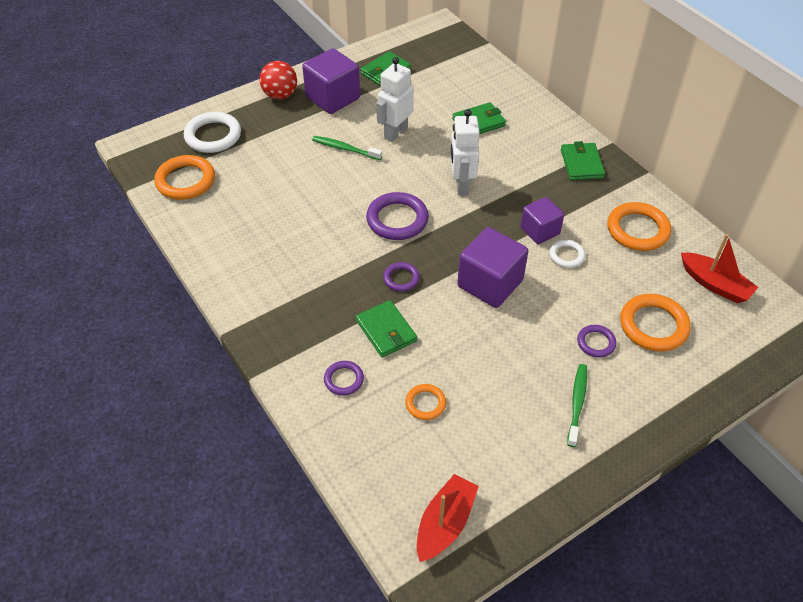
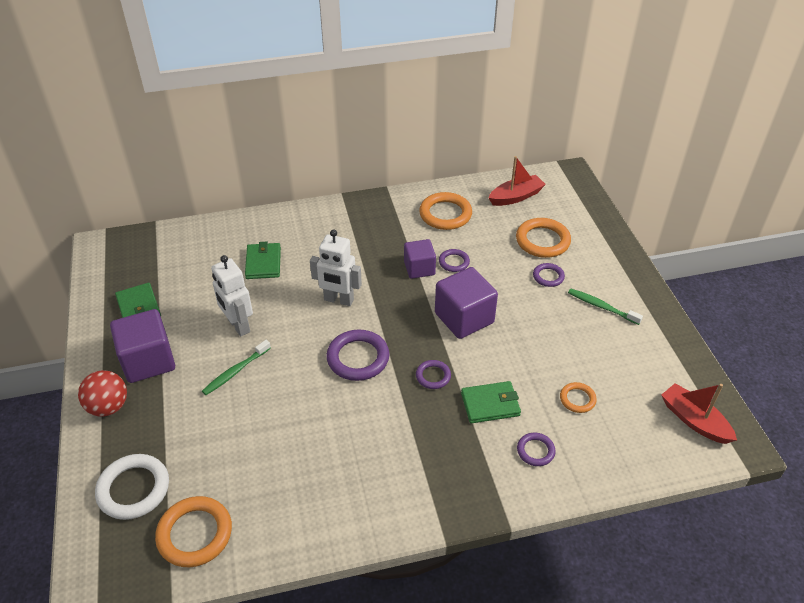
camera: 70 degrees left, 5 degrees down
white ring [549,240,585,268] -> purple ring [439,249,470,272]
green wallet [561,141,605,180] -> none

